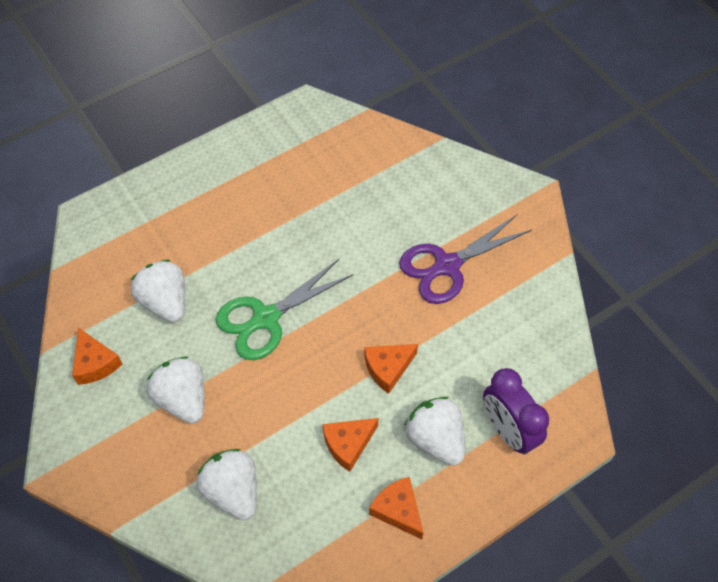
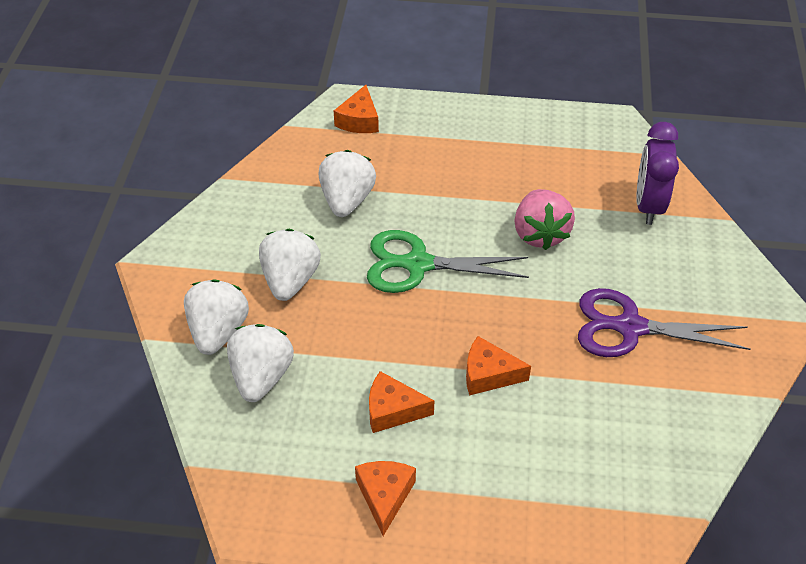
camera: 40 degrees right, 10 degrees down
orange cheese [72,327,122,385] -> orange cheese moved to [334,85,379,133]
white strawberry [404,397,465,466] -> white strawberry moved to [184,279,249,355]
purple clock [483,368,549,455] -> purple clock moved to [636,122,679,225]
none -> pink strawberry [515,189,575,250]

